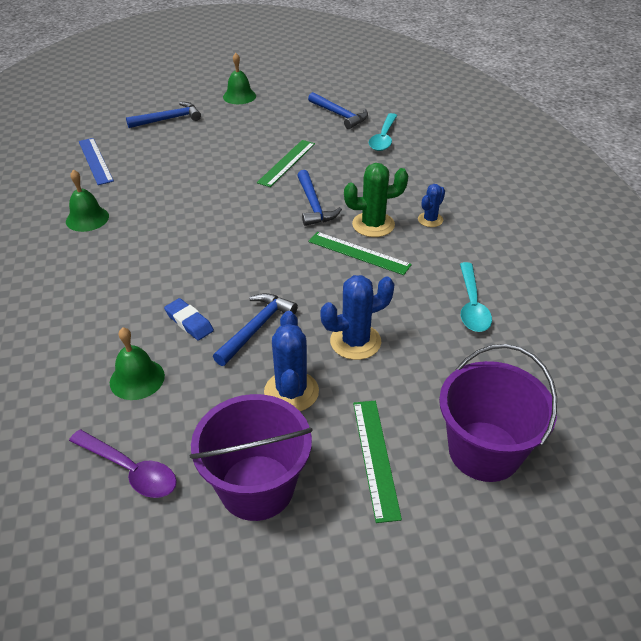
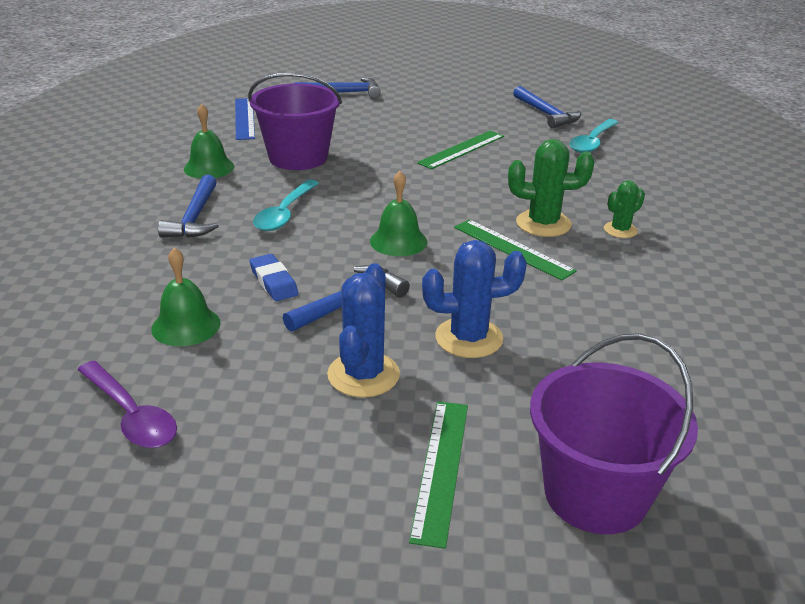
camera: 15 degrees right, 10 degrees down
purple bucket [189,394,313,521] -> purple bucket moved to [248,73,342,170]
green bell [223,53,256,104] -> green bell moved to [370,171,427,256]
blue hammer [297,170,342,226] -> blue hammer moved to [158,175,219,238]
blue cactus [418,184,445,227] -> green cactus [604,180,645,238]
turquoise spoon [460,262,492,332] -> turquoise spoon moved to [253,179,319,231]

